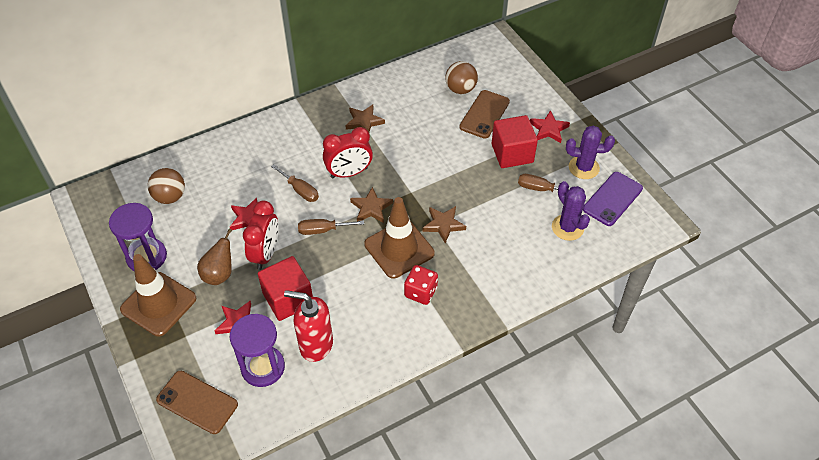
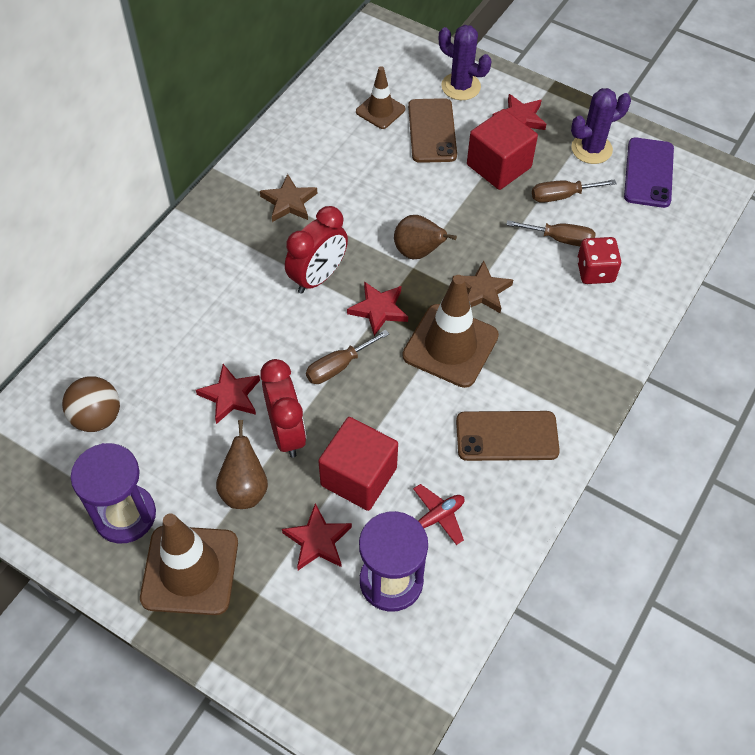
camera: 30 degrees left, 5 degrees up
brown phone [156,371,238,434] -> brown phone moved to [456,411,560,461]
brown screwdriver [271,164,319,202] -> brown screwdriver moved to [506,220,596,246]
red soap dispenser [284,290,333,362] -> red plane [413,484,464,545]
brown star [350,187,393,223] -> red star [347,281,408,336]
red dice [404,265,438,305] -> red dice moved to [577,237,621,284]
brown ball [445,61,478,94] -> brown traffic cone [356,66,405,129]
purple cactus [552,181,590,241] -> purple cactus moved to [439,25,491,100]
none -> brown pear [394,215,457,259]

